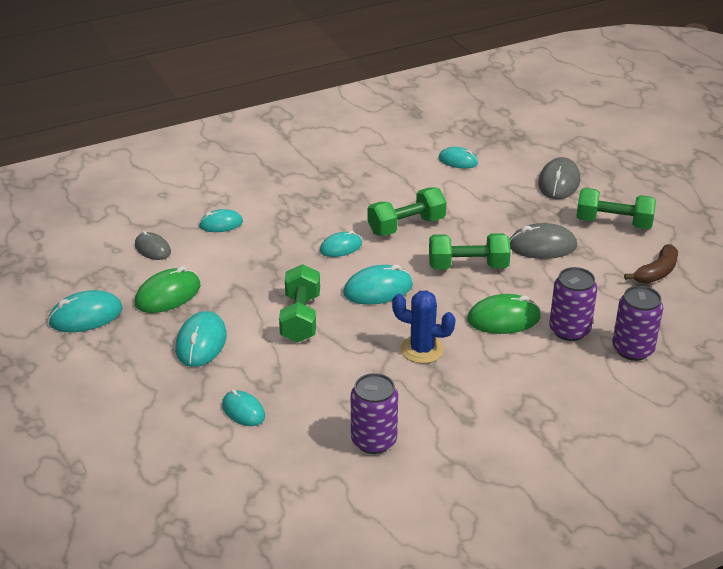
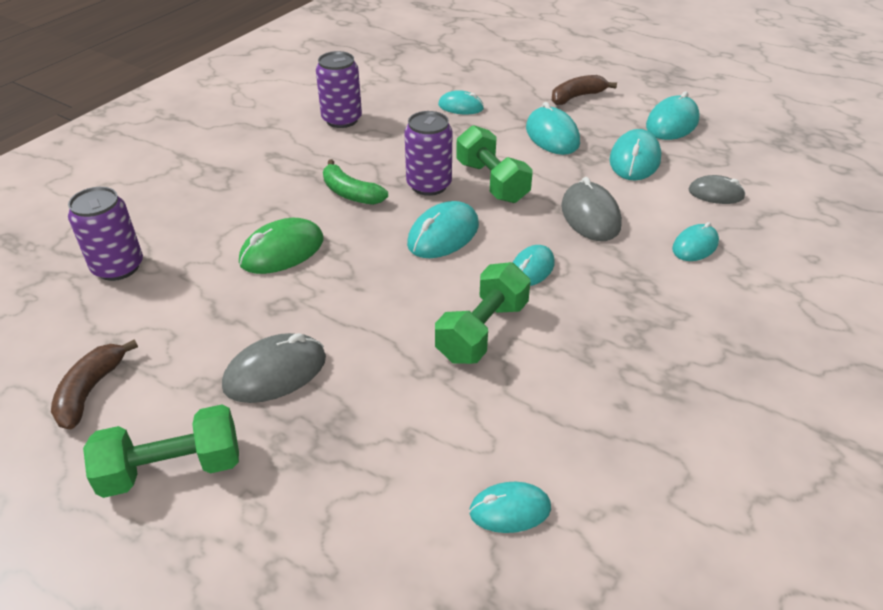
camera: 150 degrees right, 5 degrees up
green mouse [135,266,200,313] -> turquoise mouse [610,129,661,181]
blue cactus [392,291,456,364] -> green banana [323,159,388,205]
green dumbbell [429,233,511,269] -> none
grey mouse [538,157,580,199] -> grey mouse moved to [561,177,622,241]
purple can [549,267,597,341] -> purple can moved to [404,111,452,196]
none -> brown banana [552,75,617,105]

